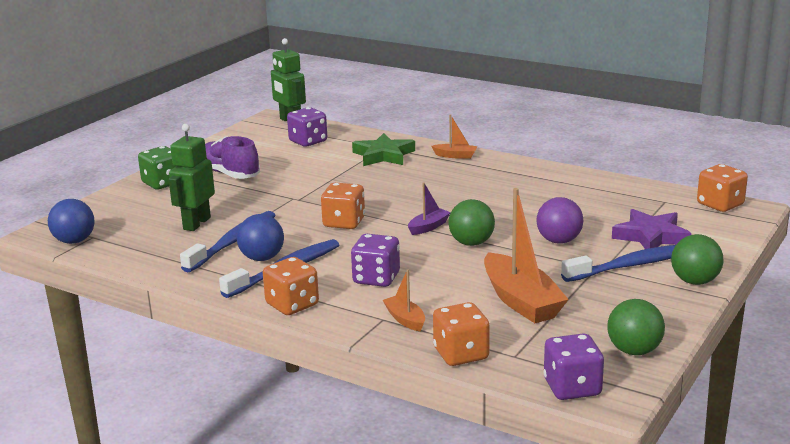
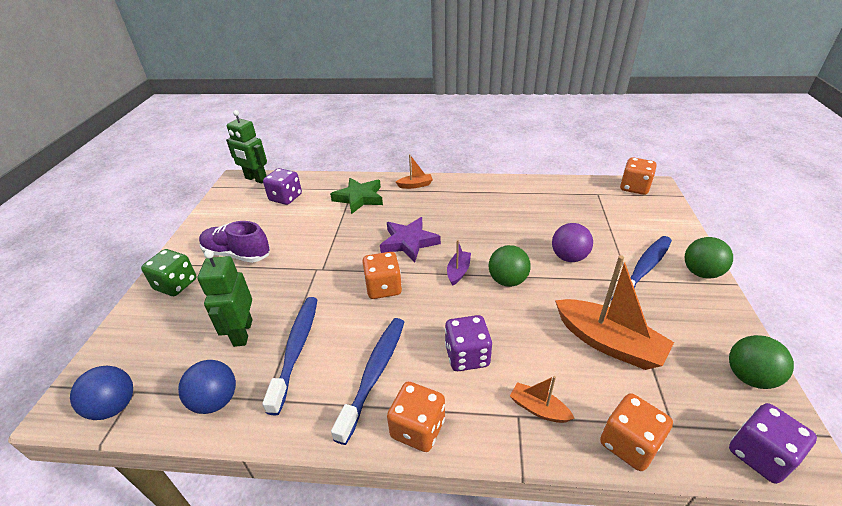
camera: 25 degrees left, 15 degrees up
blue ball [237,214,284,261] -> blue ball moved to [178,360,236,414]
purple star [612,209,692,249] -> purple star moved to [380,217,441,262]

